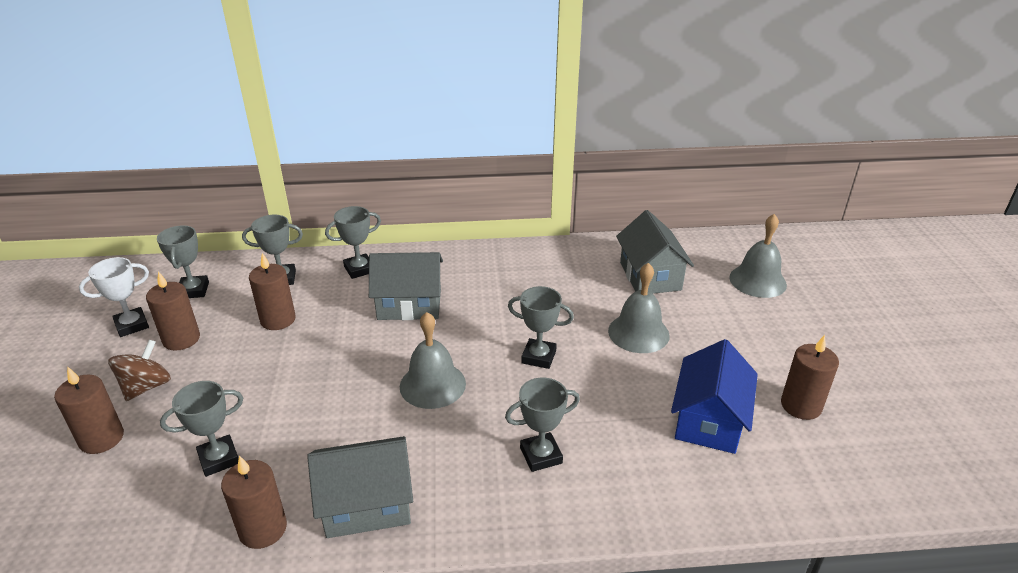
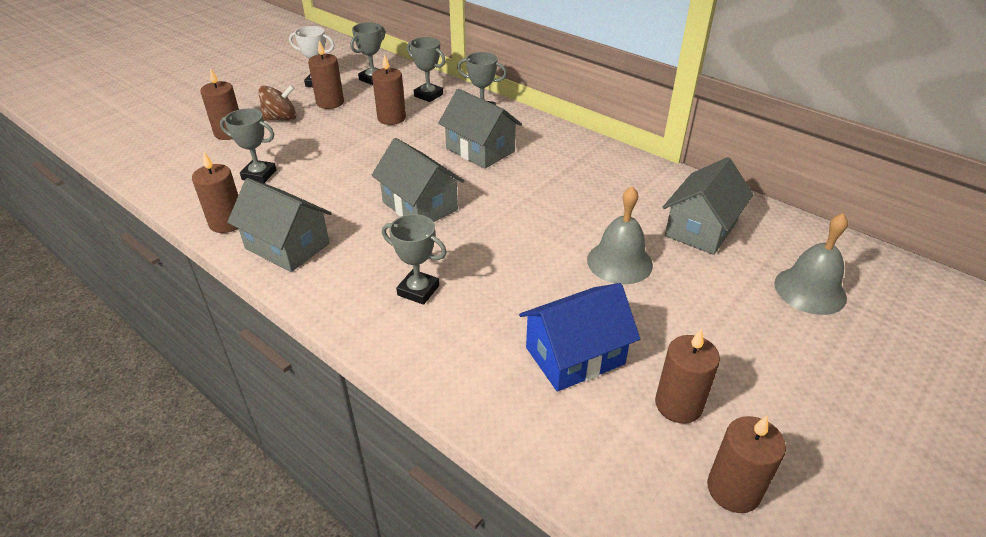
camera: 45 degrees right, 5 degrees up
grey bell [400,312,466,409] -> grey house [371,138,464,222]
grey trophy [508,286,574,369] -> none
none -> brown candle [707,416,786,513]

